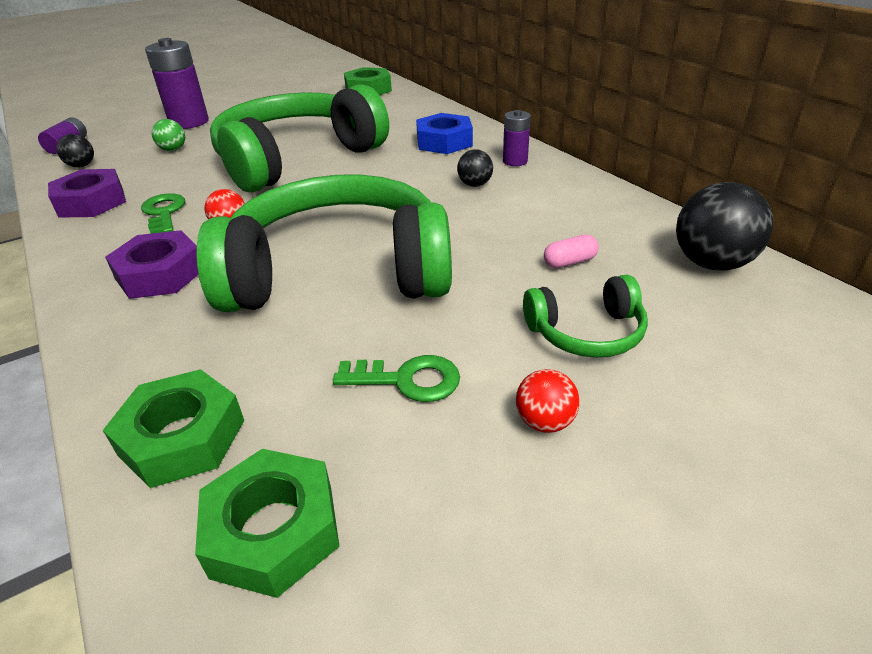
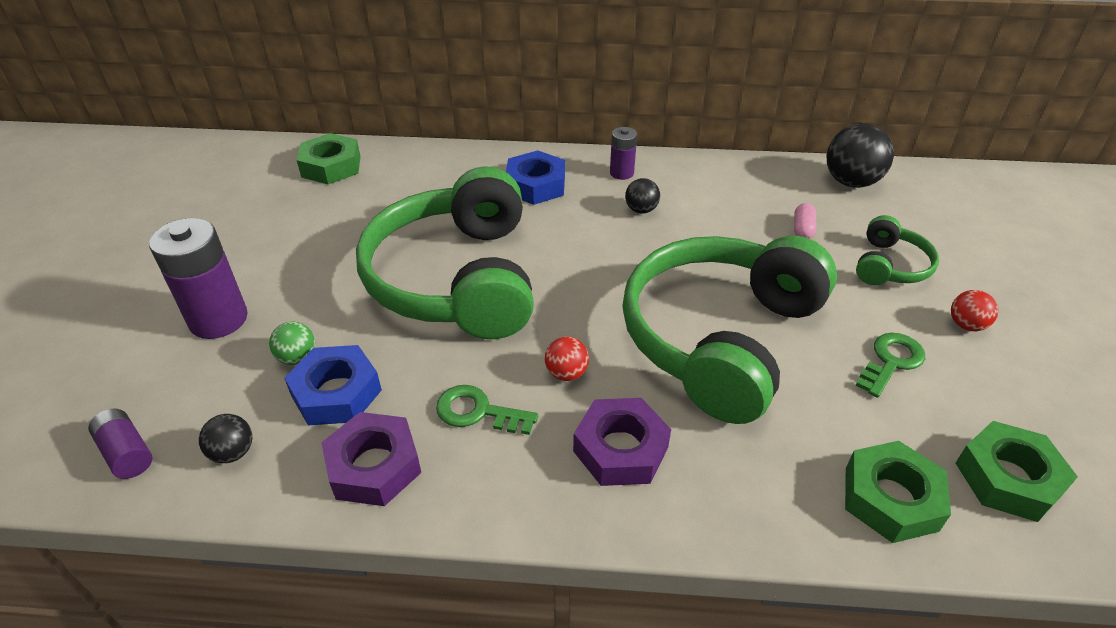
camera: 55 degrees left, 5 degrees up
none -> blue nut [284,345,382,425]

